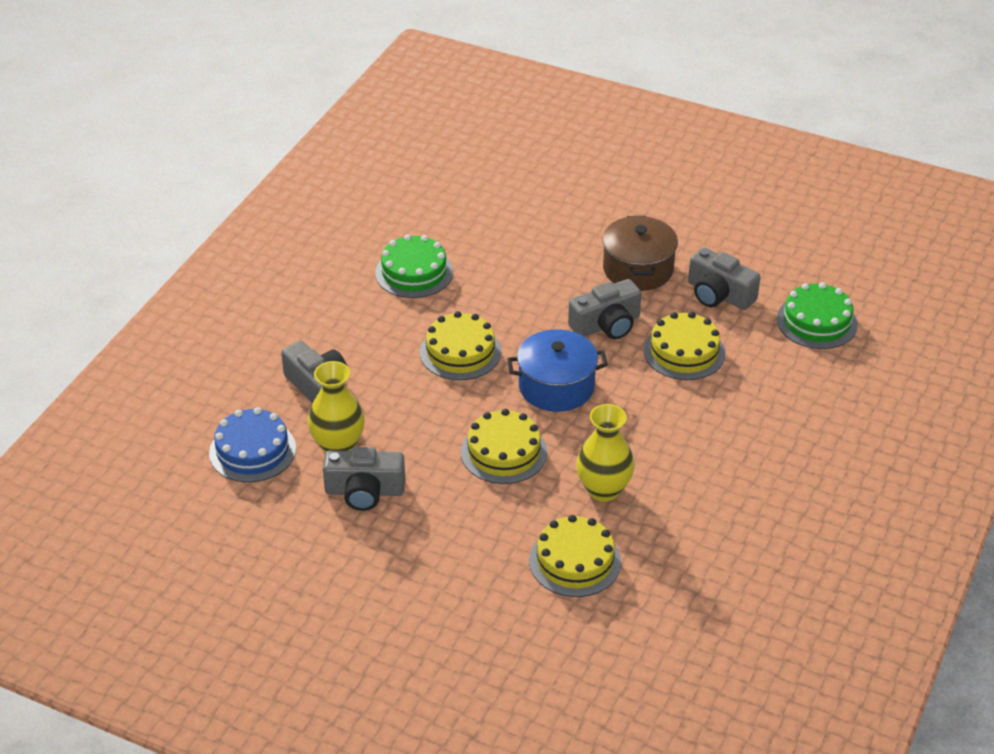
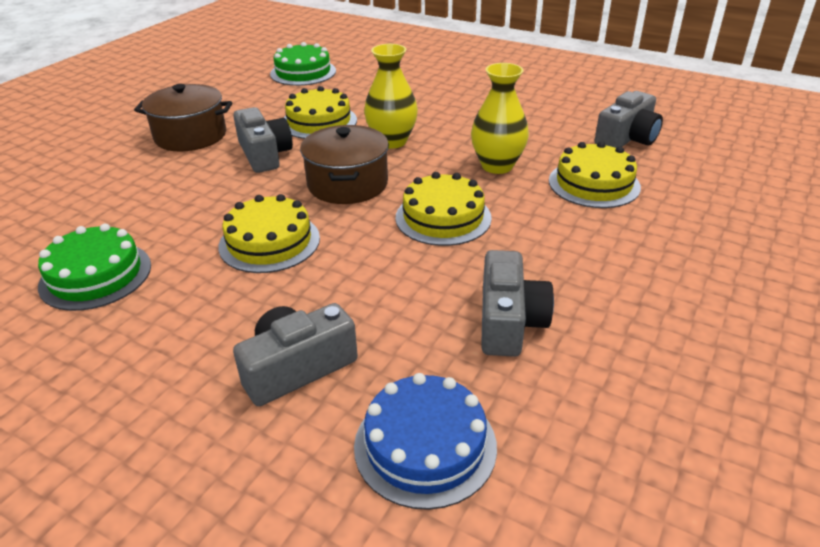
camera: 85 degrees left, 5 degrees down
yellow vase [308,361,365,453] -> yellow vase moved to [364,44,418,149]
blue pot [507,329,608,412] -> brown pot [300,125,389,204]
grey camera [688,247,760,310] -> grey camera moved to [594,91,663,148]

